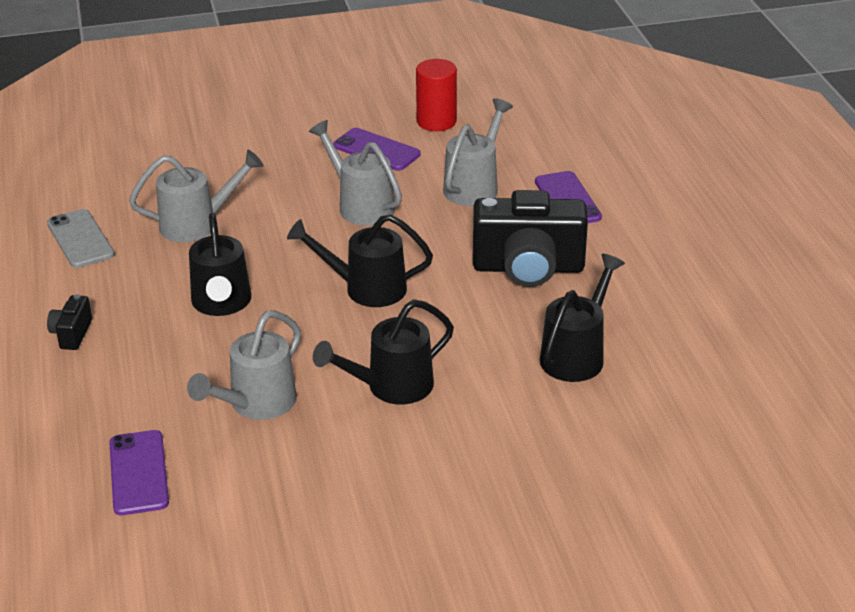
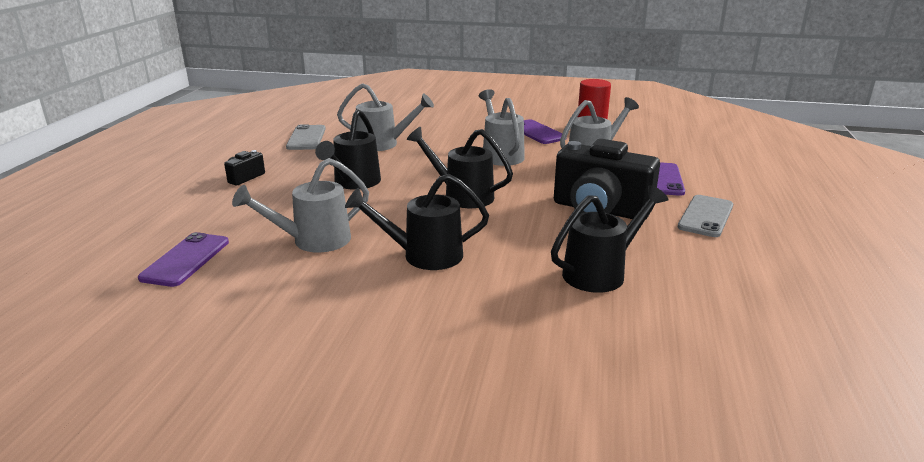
camera: 25 degrees right, 10 degrees down
none -> grey phone [678,195,733,237]

